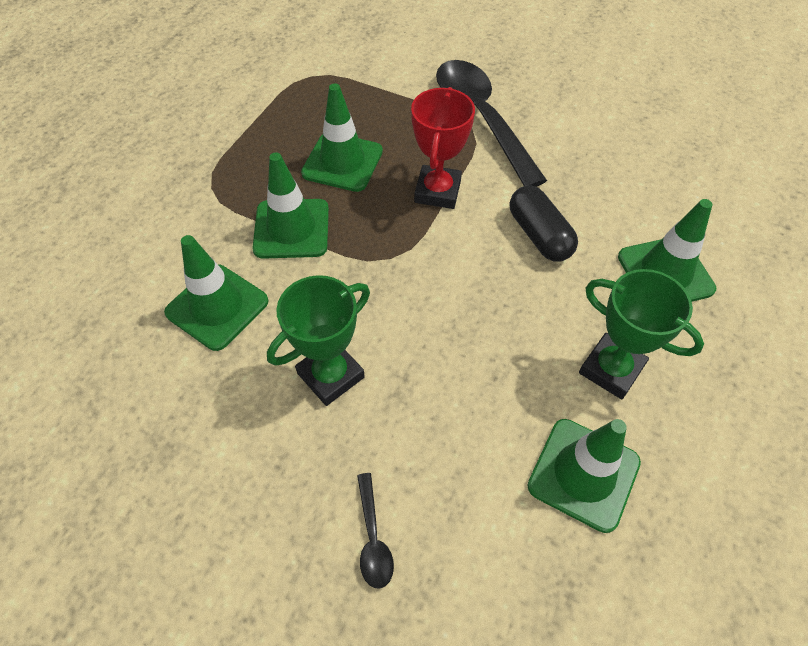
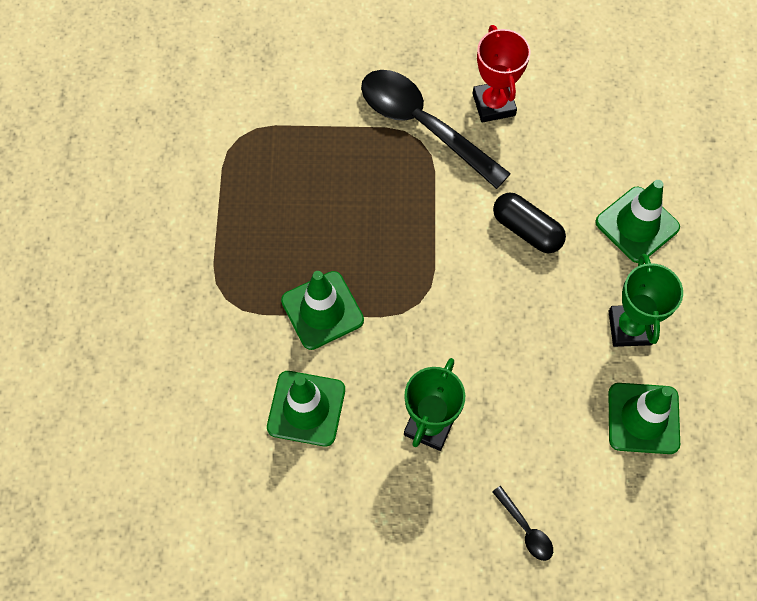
camera: 25 degrees left, 10 degrees up
green traffic cone [301,83,383,192] -> none
red trophy [411,87,475,209] -> red trophy moved to [472,25,531,123]
green trophy [579,269,704,399] -> green trophy turned 75 degrees clockwise [608,254,683,347]

